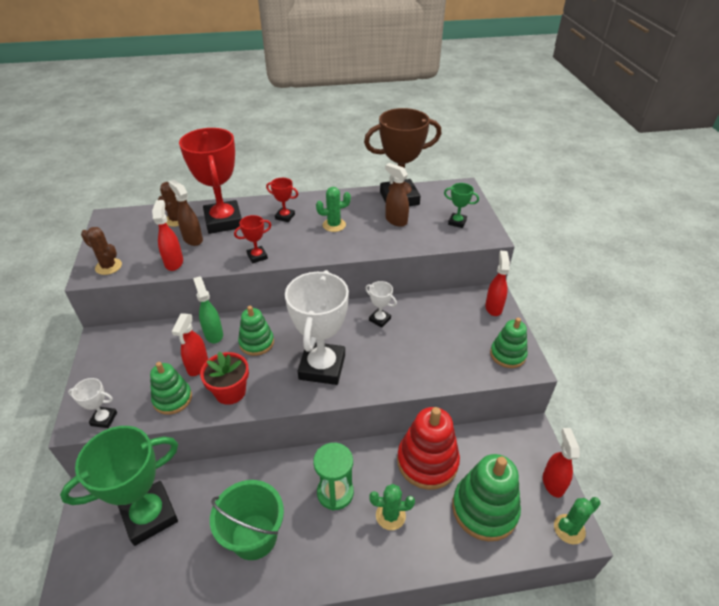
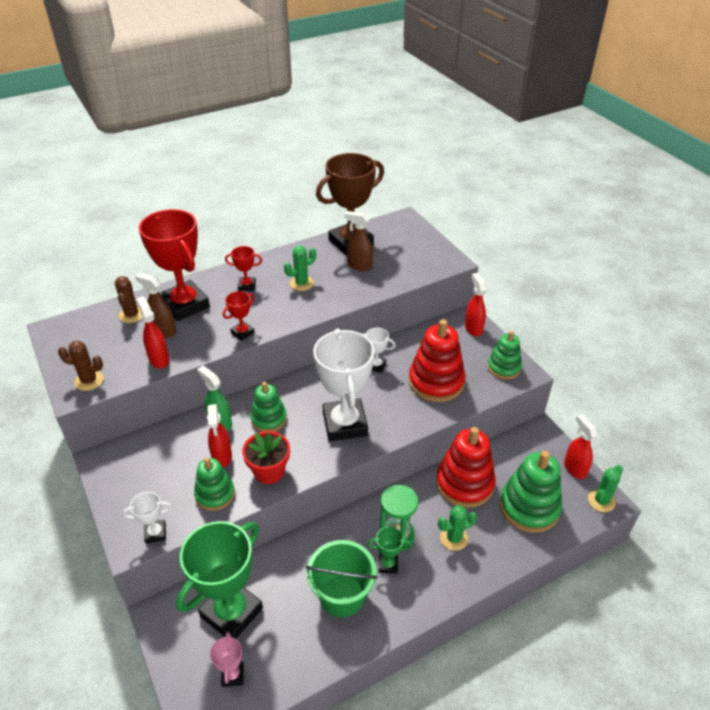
camera: 20 degrees left, 0 degrees up
green trophy [444,183,479,228] -> green trophy moved to [367,527,412,574]
none -> pink trophy [210,631,244,687]
none -> red stacking toy [409,319,466,402]

